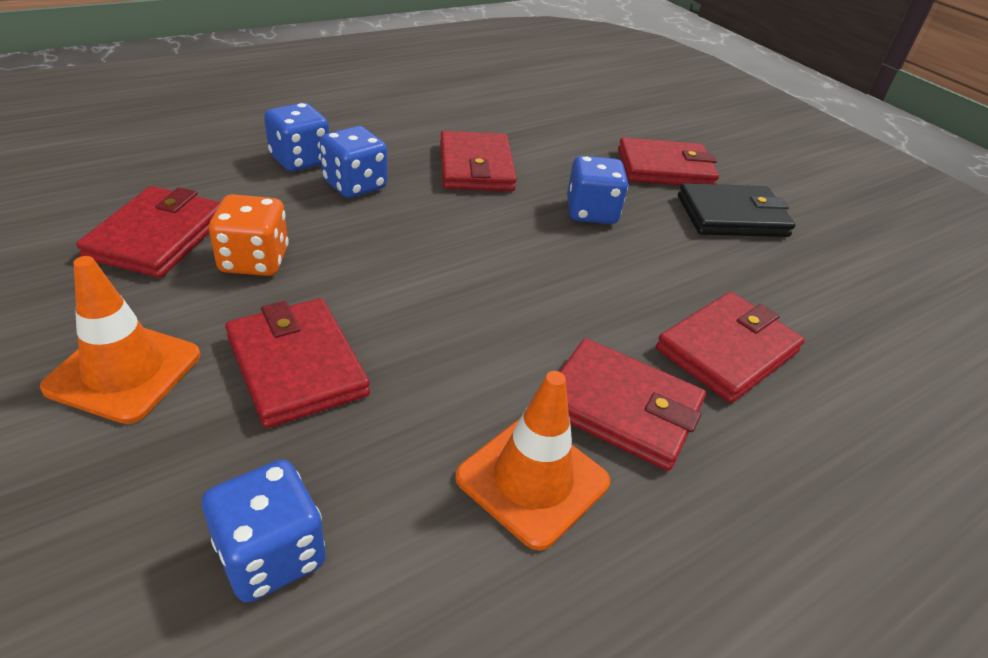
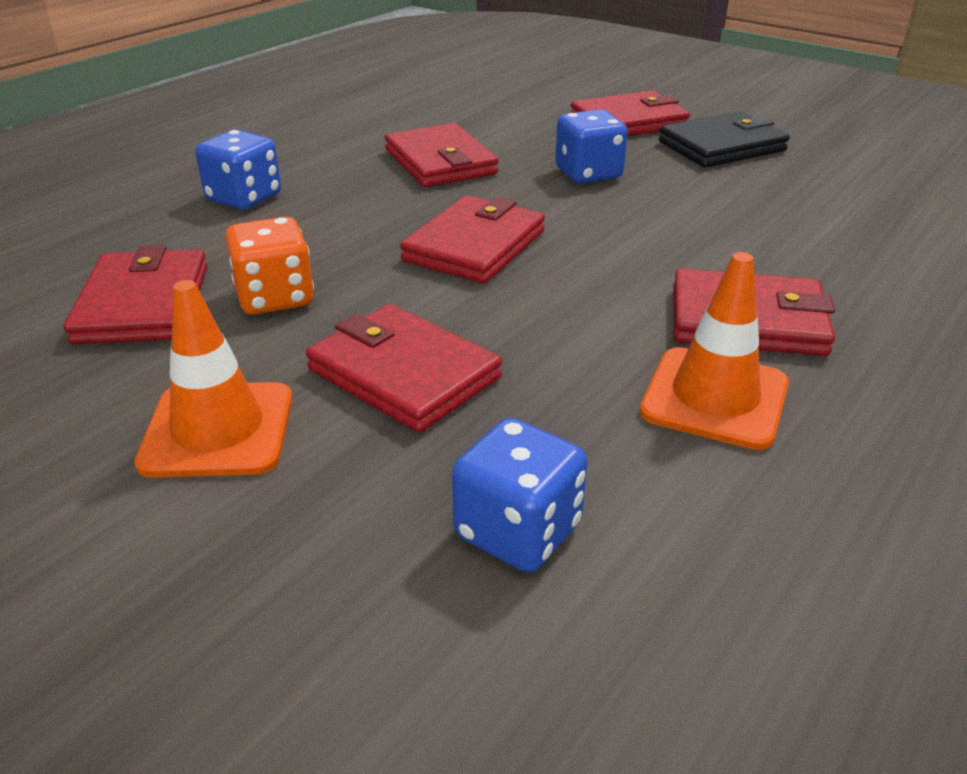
camera: 15 degrees left, 5 degrees down
blue dice [320,126,387,198] -> none
red wallet [656,292,805,403] -> red wallet moved to [400,195,545,284]

